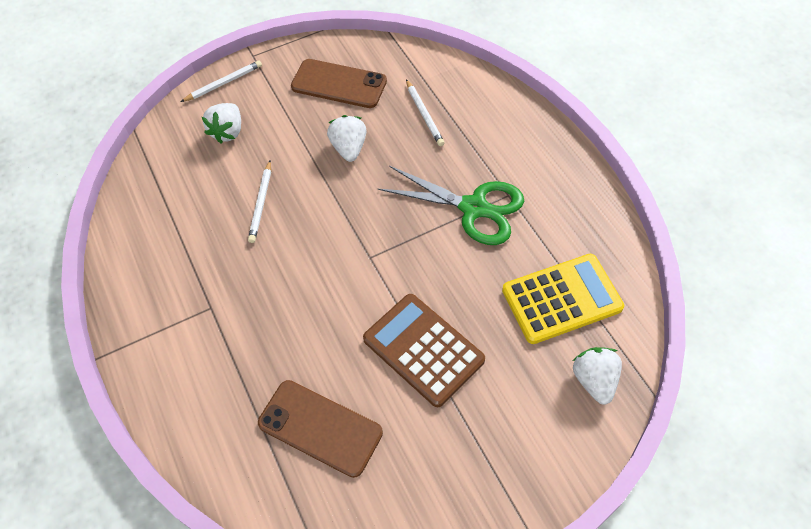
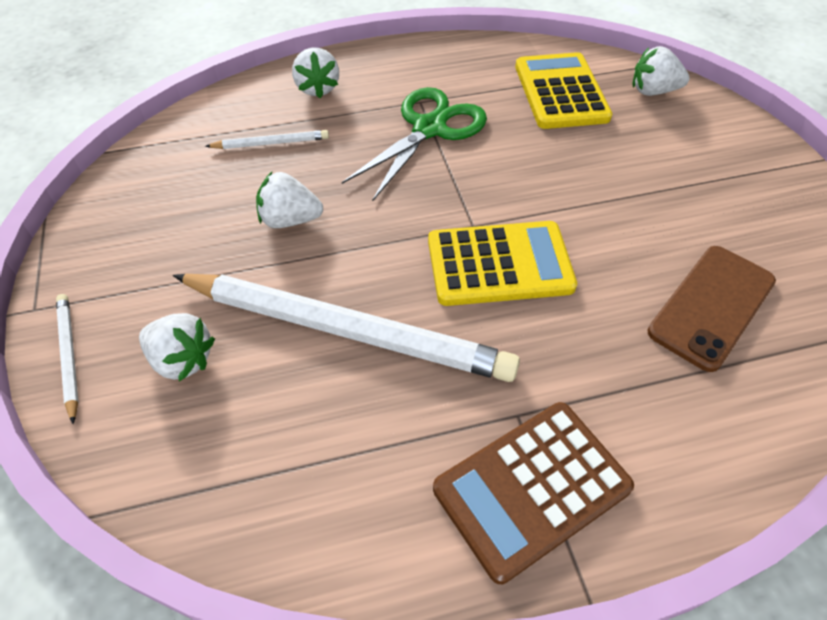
camera: 80 degrees left, 5 degrees down
white pencil [248,161,271,243] -> white pencil [172,274,520,382], size x2.37
brown phone [291,59,387,108] -> none
brown calculator [363,294,485,407] -> brown calculator moved to [433,402,634,584]
none -> white strawberry [292,48,339,98]
none -> yellow calculator [428,221,577,306]

